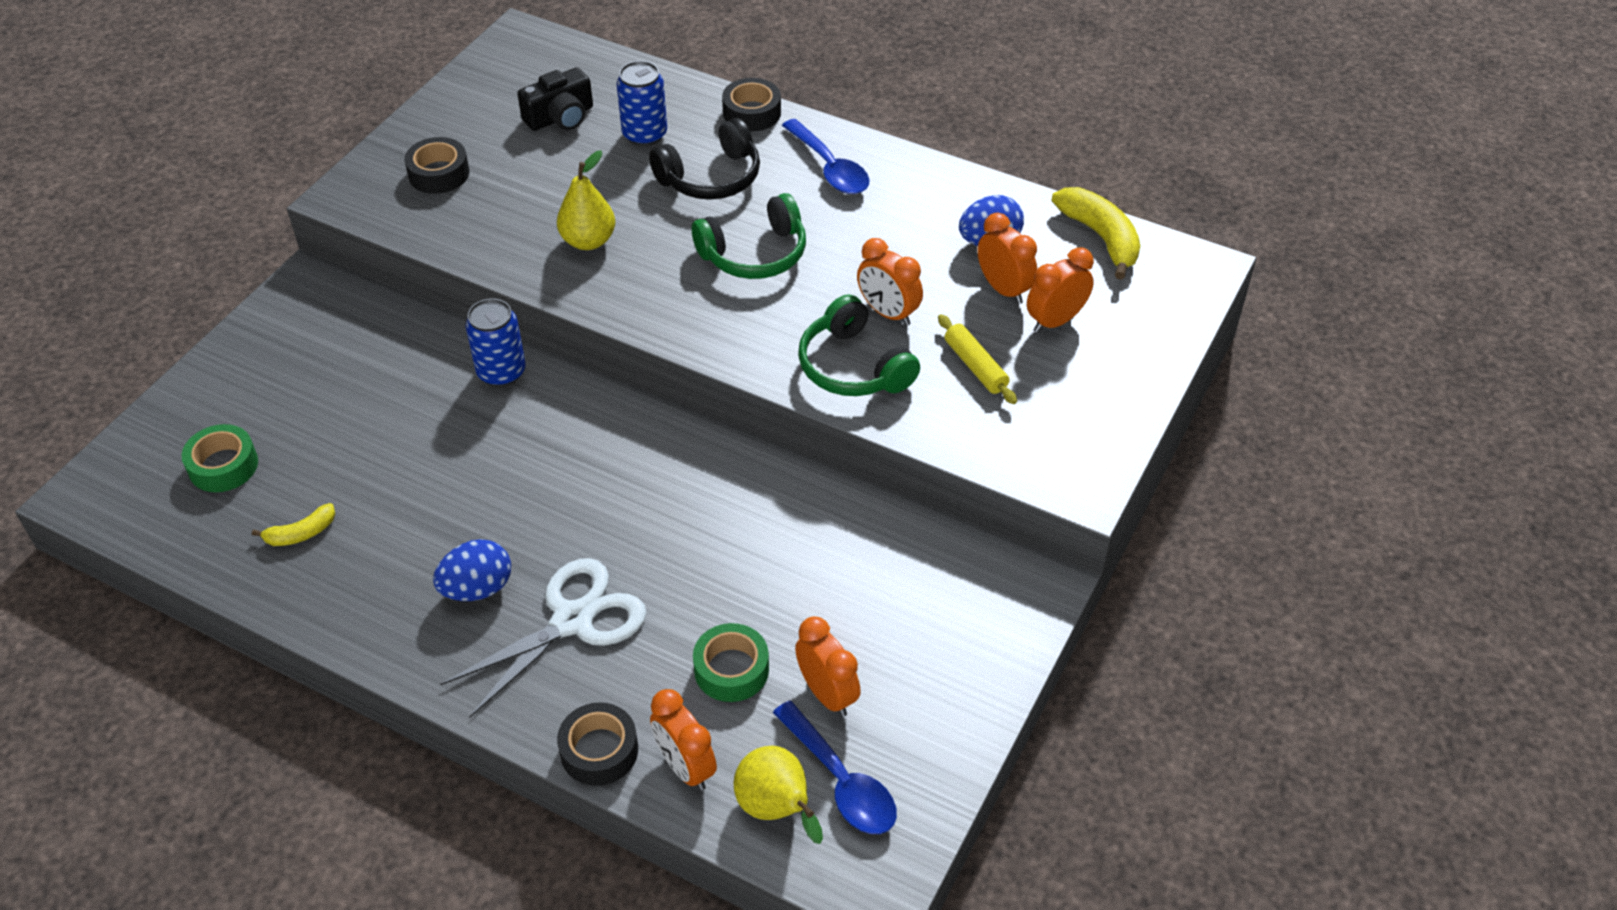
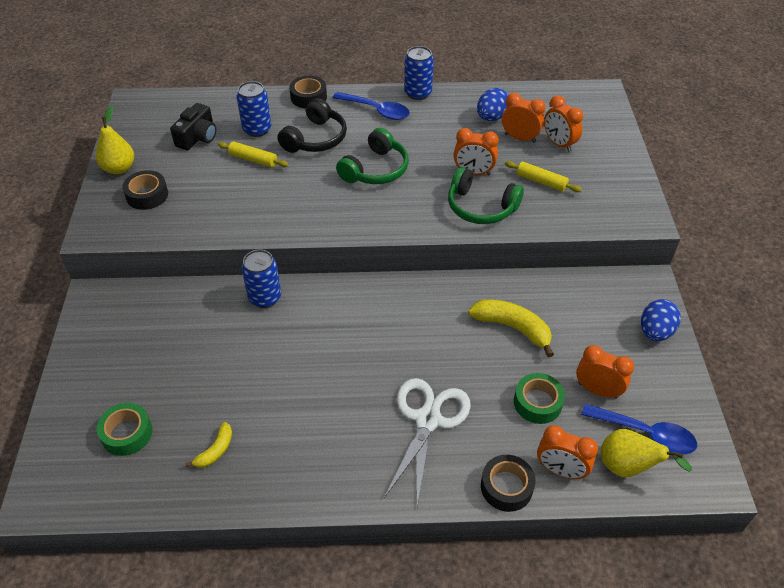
camera: 30 degrees left, 0 degrees up
blue egg [433,539,511,601] -> blue egg moved to [641,299,681,341]
yellow pear [557,150,615,250] -> yellow pear moved to [96,106,134,174]
orange clock [1027,248,1094,333] -> orange clock turned 60 degrees counterclockwise [544,96,583,152]
yellow banana [1052,187,1140,280] -> yellow banana moved to [468,299,554,357]
none -> yellow rolling pin [218,141,288,168]
none -> blue can [404,46,434,100]

